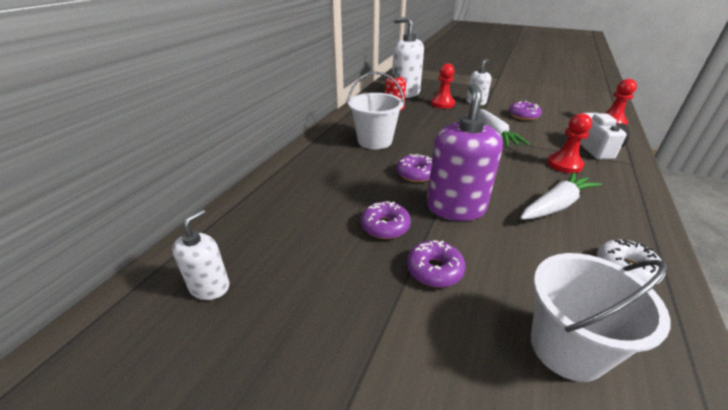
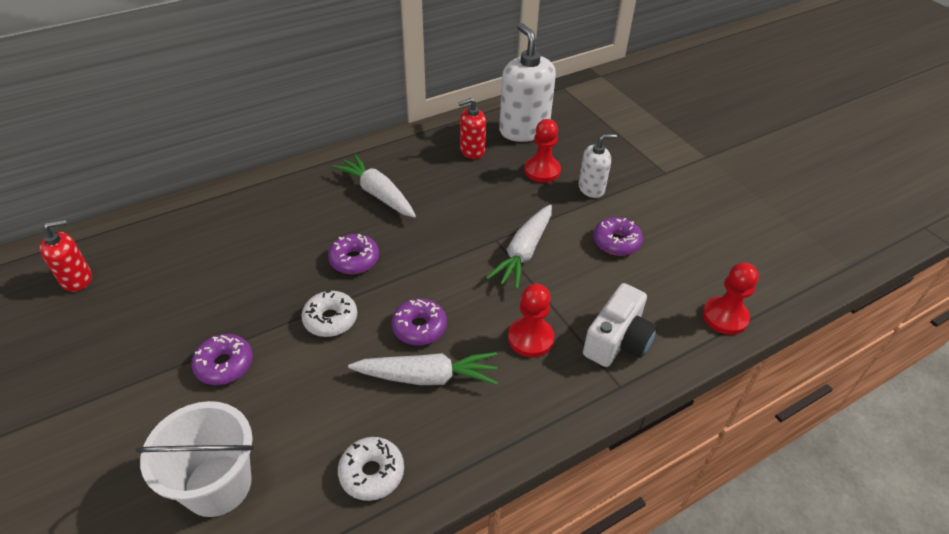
camera: 35 degrees right, 10 degrees up
white soap dispenser [172,209,229,300] -> red soap dispenser [40,219,92,292]
white bucket [347,72,404,149] -> white carrot [332,154,416,218]
purple donut [361,201,411,239] -> purple donut moved to [391,299,447,345]
purple soap dispenser [427,83,503,221] -> white donut [301,290,357,337]

